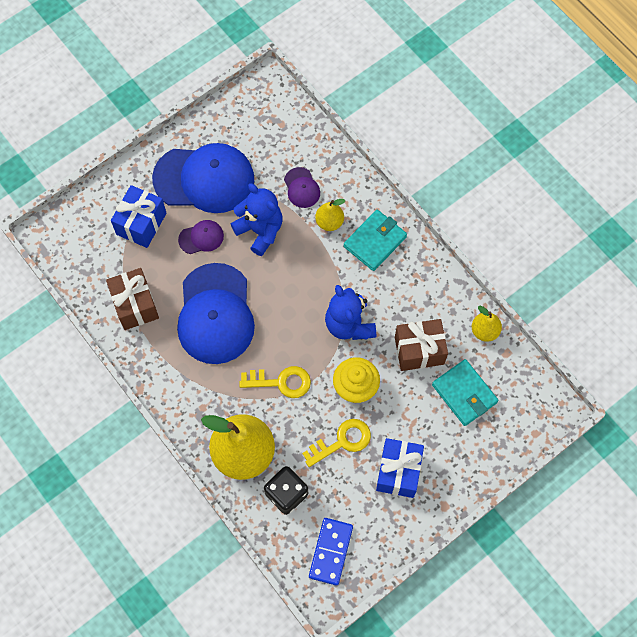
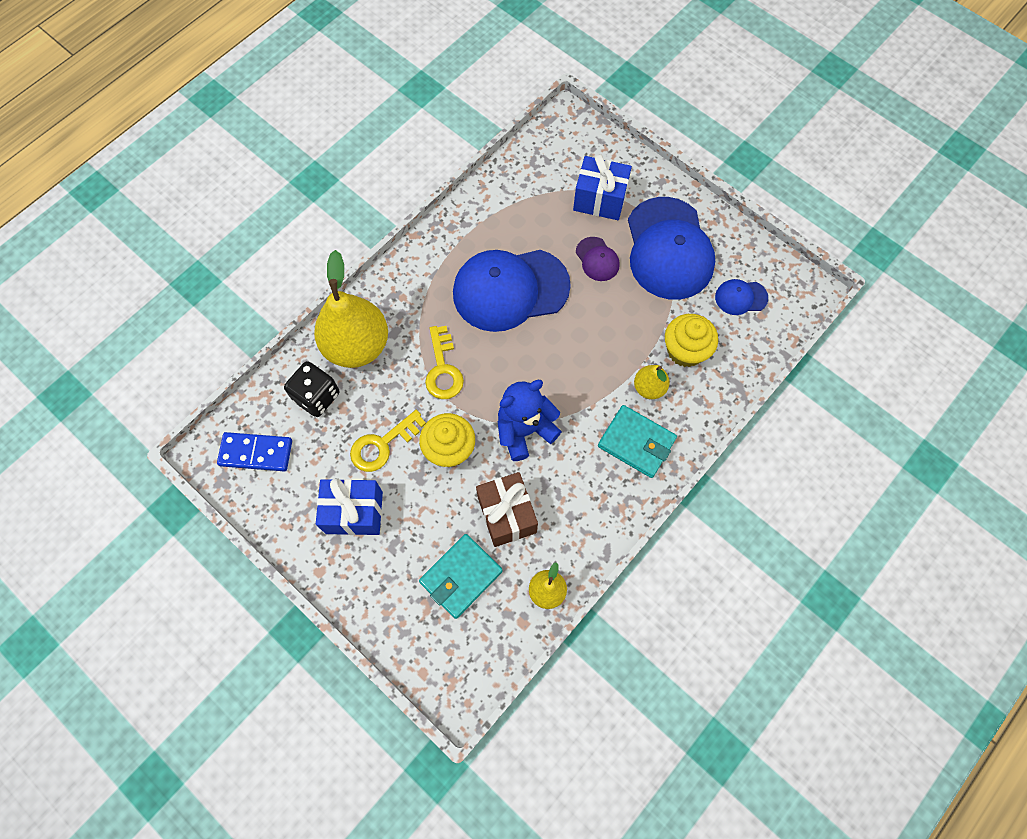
camera: 80 degrees right, 0 degrees up
brown gift [106,268,159,330] -> none
blue teddy bear [230,183,282,256] -> none
purple cap [284,167,320,208] -> yellow cupcake [665,314,718,367]
yellow key [302,419,371,467] -> yellow key turned 90 degrees clockwise [350,410,426,472]
none -> blue cap [715,279,768,315]

